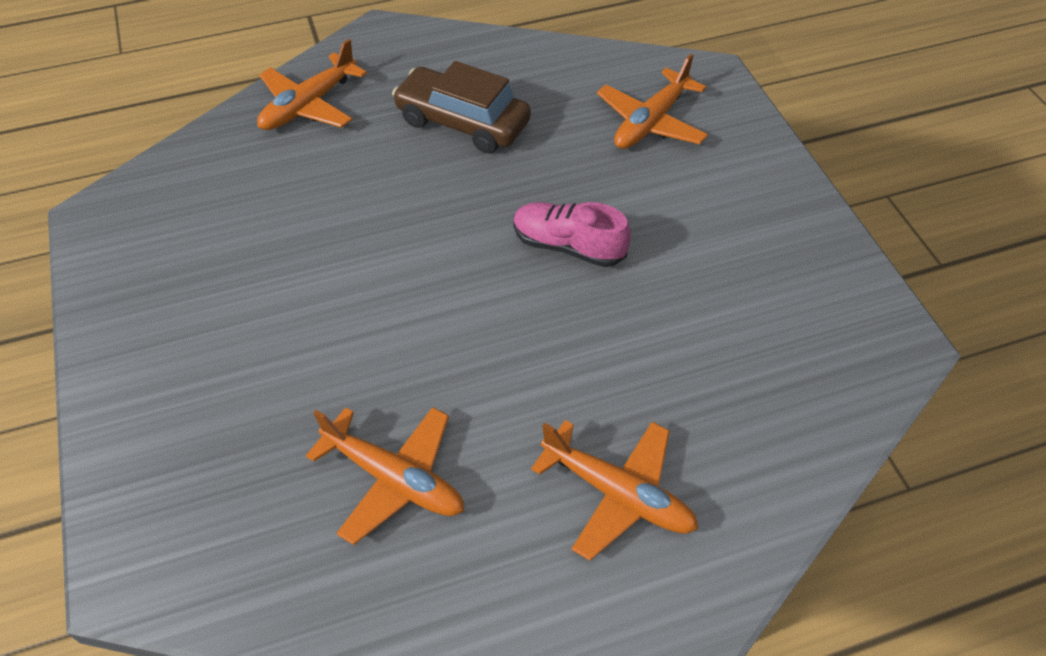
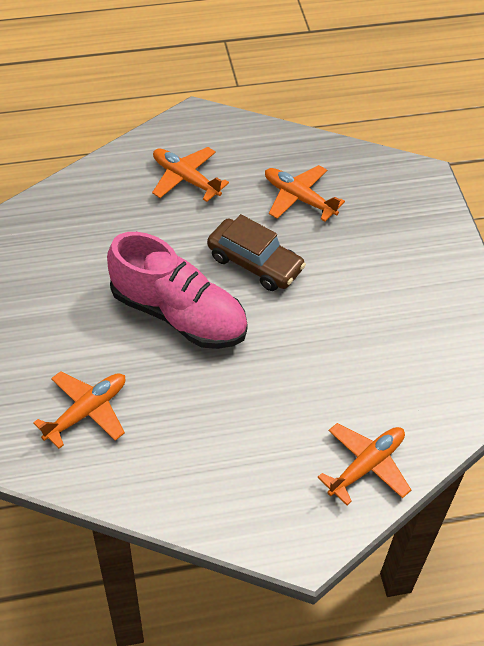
camera: 175 degrees left, 0 degrees up
brown car [392,61,531,153] -> brown car moved to [207,214,306,291]
pink shoe [513,202,631,267] -> pink shoe [107,232,248,349], size x1.89

